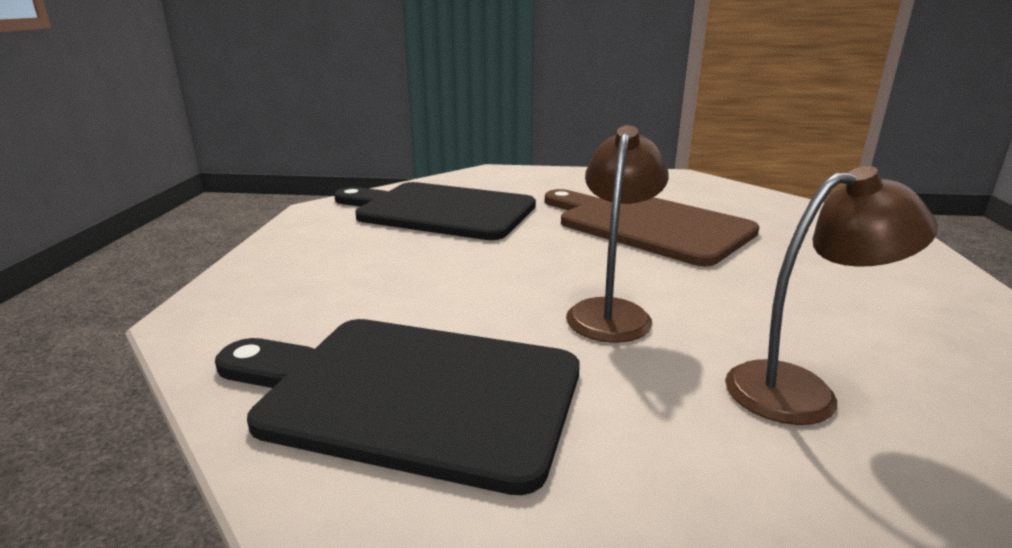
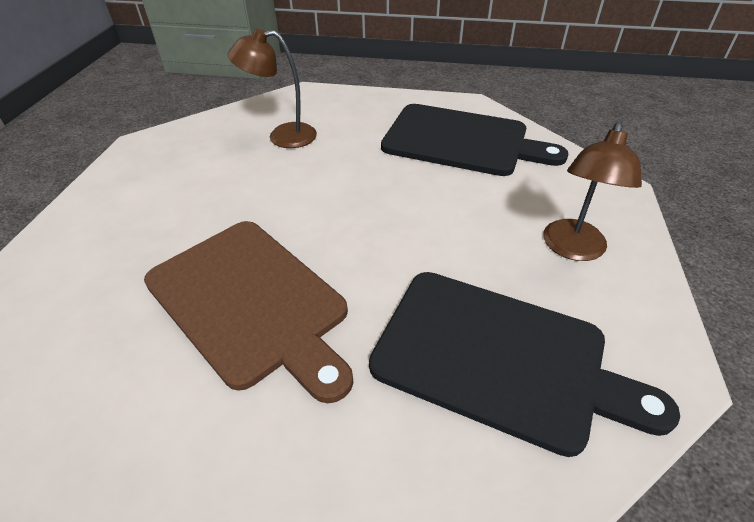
camera: 175 degrees left, 20 degrees up
brown lamp [566,125,669,343] -> brown lamp moved to [543,122,642,261]

